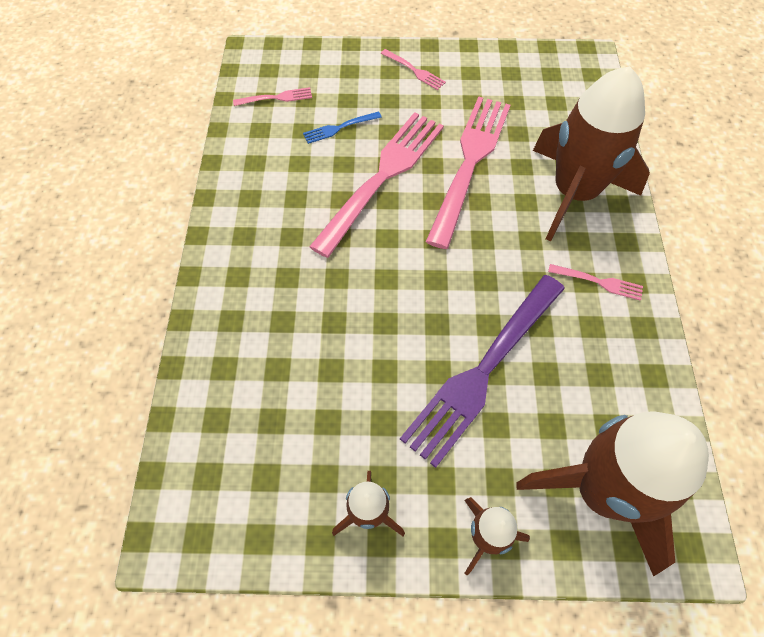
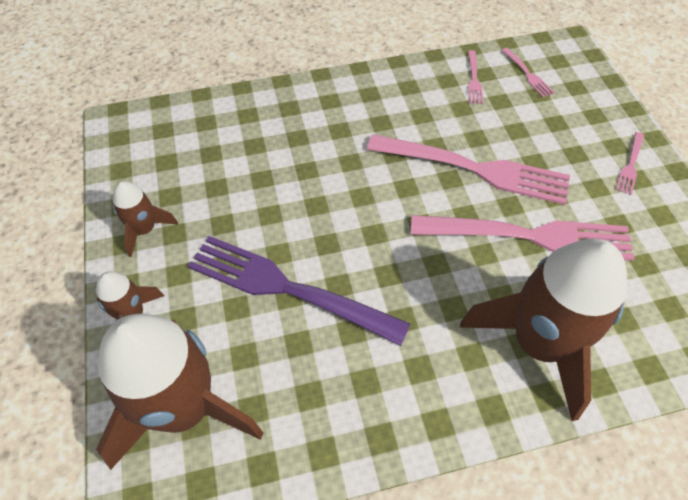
camera: 75 degrees right, 5 degrees down
blue fork [303,112,382,144] -> none
pink fork [548,264,643,301] -> pink fork moved to [468,50,484,104]

